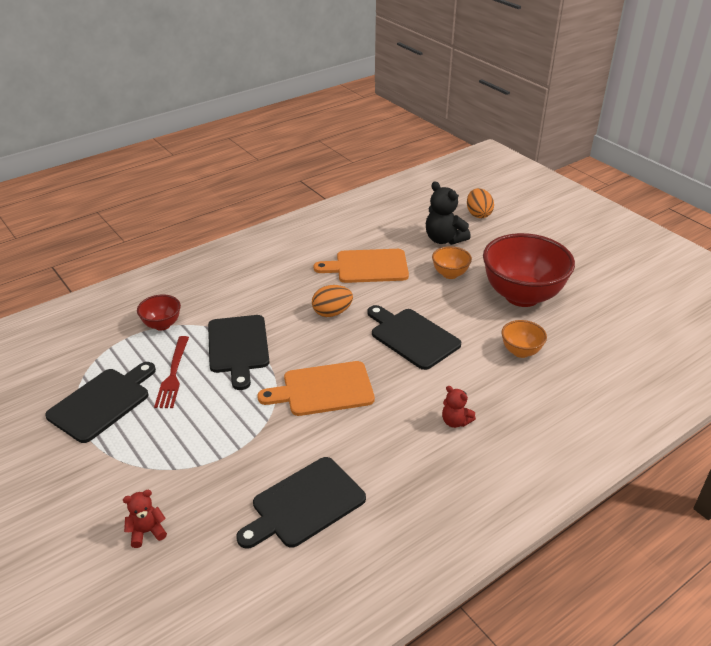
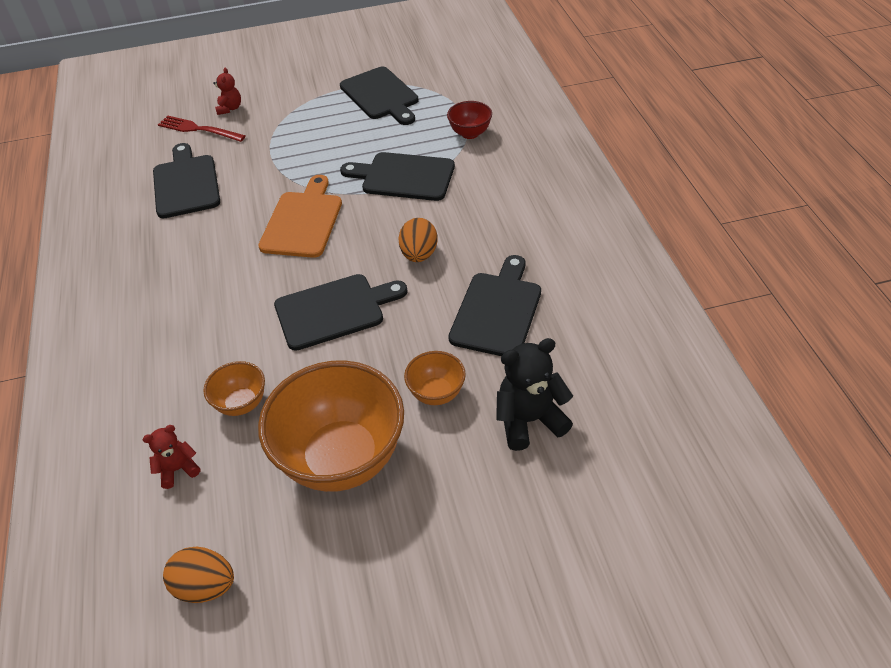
camera: 115 degrees right, 10 degrees up
red fork [154,336,189,408] -> red fork moved to [158,115,246,142]
orange cutting board [314,249,409,283] -> black cutting board [448,255,541,356]
red teddy bear [442,386,476,428] -> red teddy bear moved to [142,425,200,489]
orange egg [467,188,494,218] -> orange egg moved to [163,547,234,603]
red bowl [483,233,575,307] -> orange bowl [258,360,404,492]

